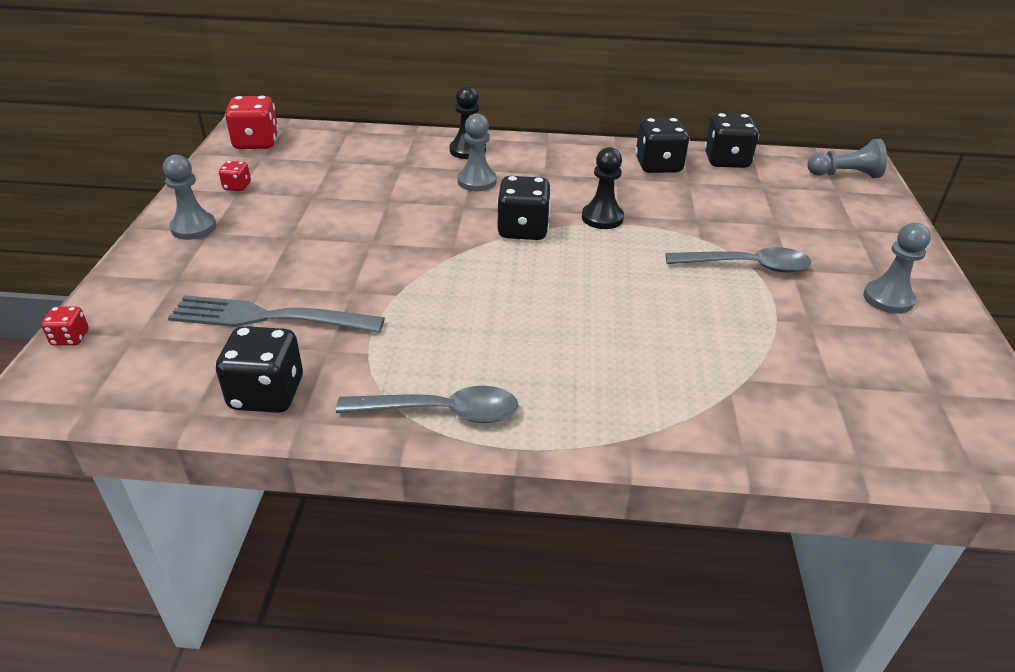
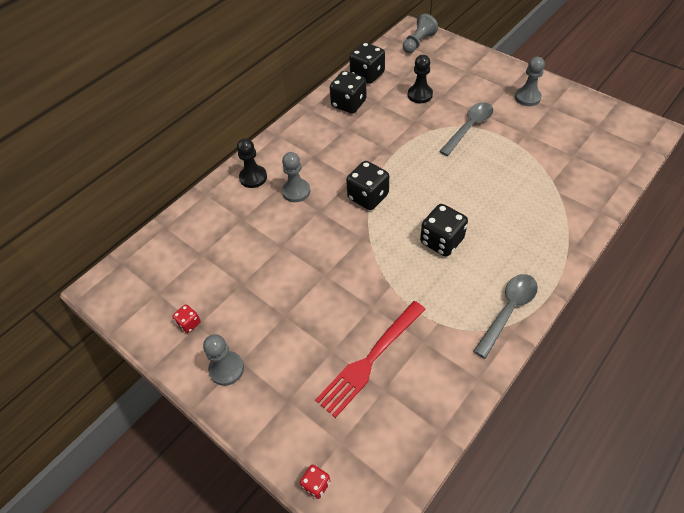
camera: 50 degrees left, 15 degrees up
grey fork [168,295,385,333] -> red fork [315,301,426,418]
black dice [216,326,303,413] -> black dice moved to [420,204,468,256]
red dice [225,96,279,149] -> none
black pawn [582,147,624,229] -> black pawn moved to [408,55,433,103]

